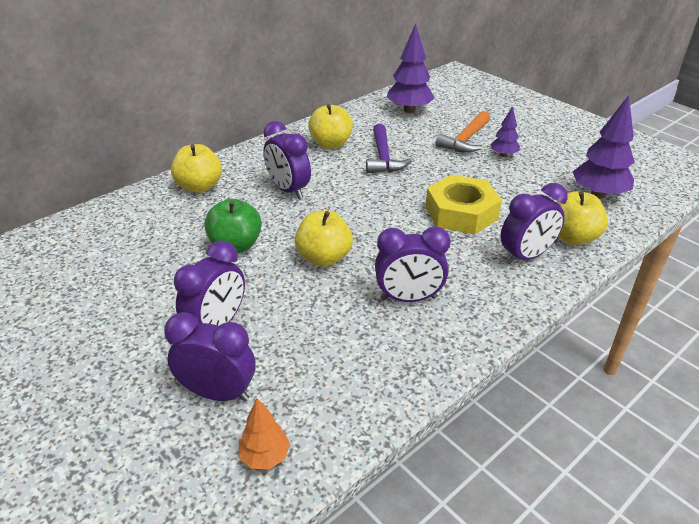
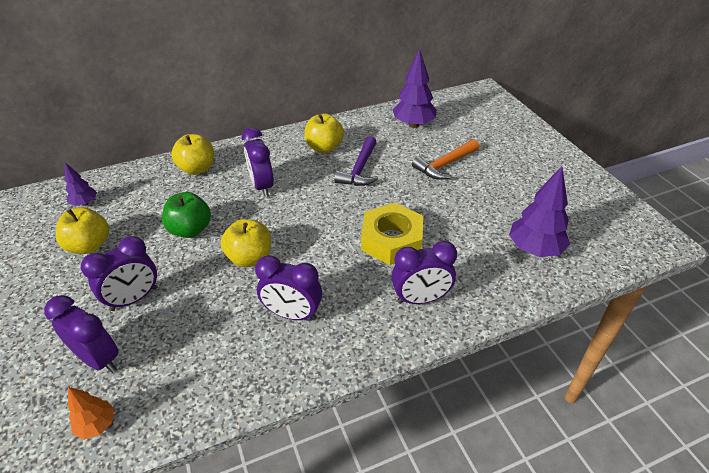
camera: 20 degrees right, 5 degrees up
purple tree [490,106,520,157] -> purple tree moved to [65,162,97,206]
yellow apple [557,191,608,245] -> yellow apple moved to [56,207,109,254]

